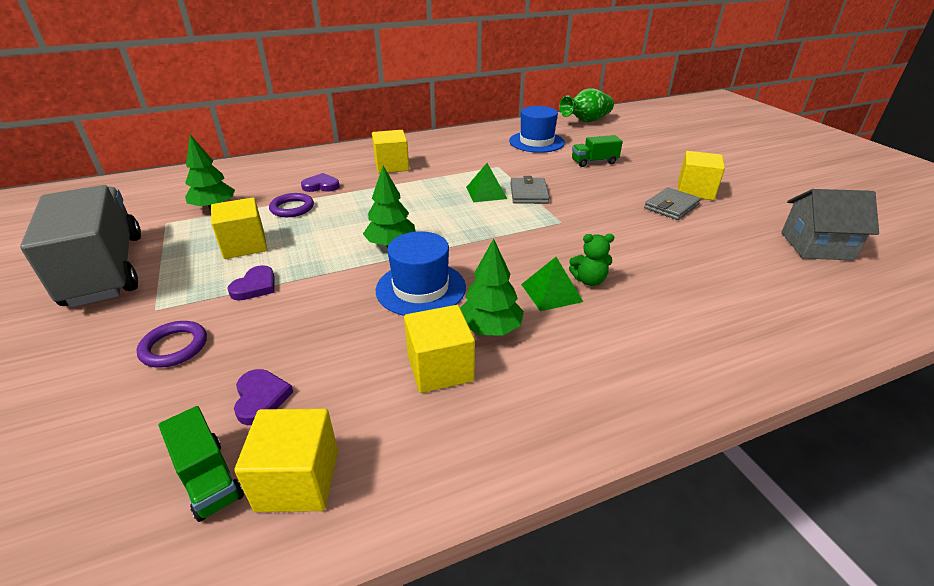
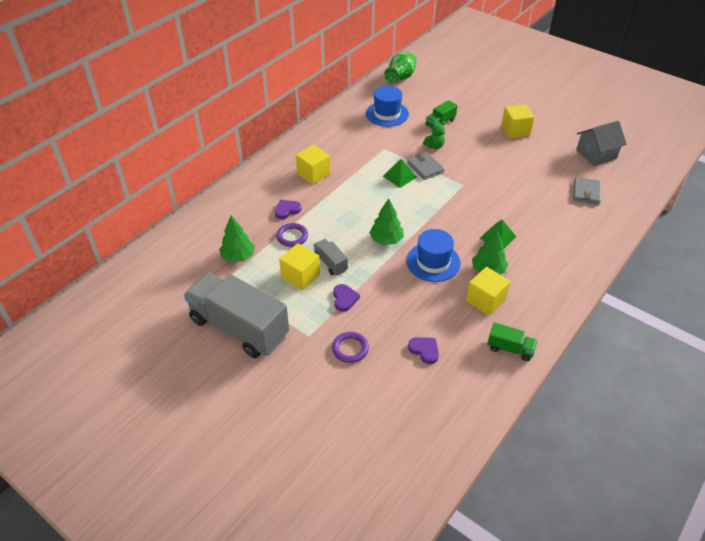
camera: 30 degrees left, 10 degrees up
green truck [159,406,244,522] -> green truck moved to [487,322,538,361]
yellow cube [234,409,338,512] -> none
green teddy bear [569,234,614,286] -> green teddy bear moved to [423,121,445,149]
grey wallet [644,187,701,220] -> grey wallet moved to [573,177,601,205]
none -> grey truck [313,239,348,276]

